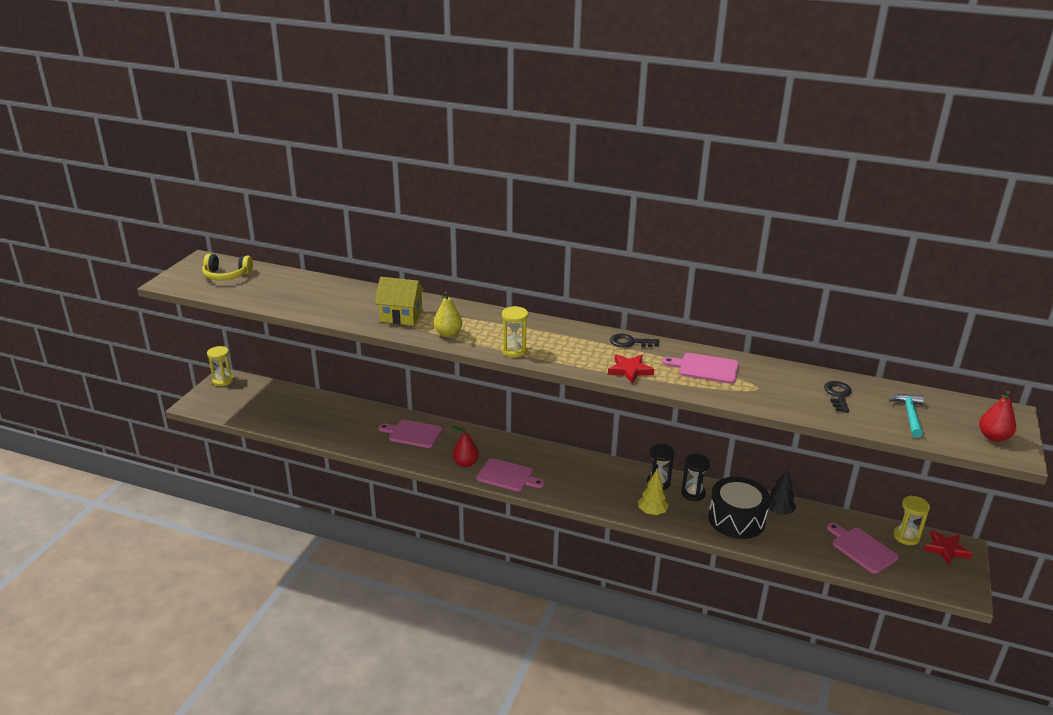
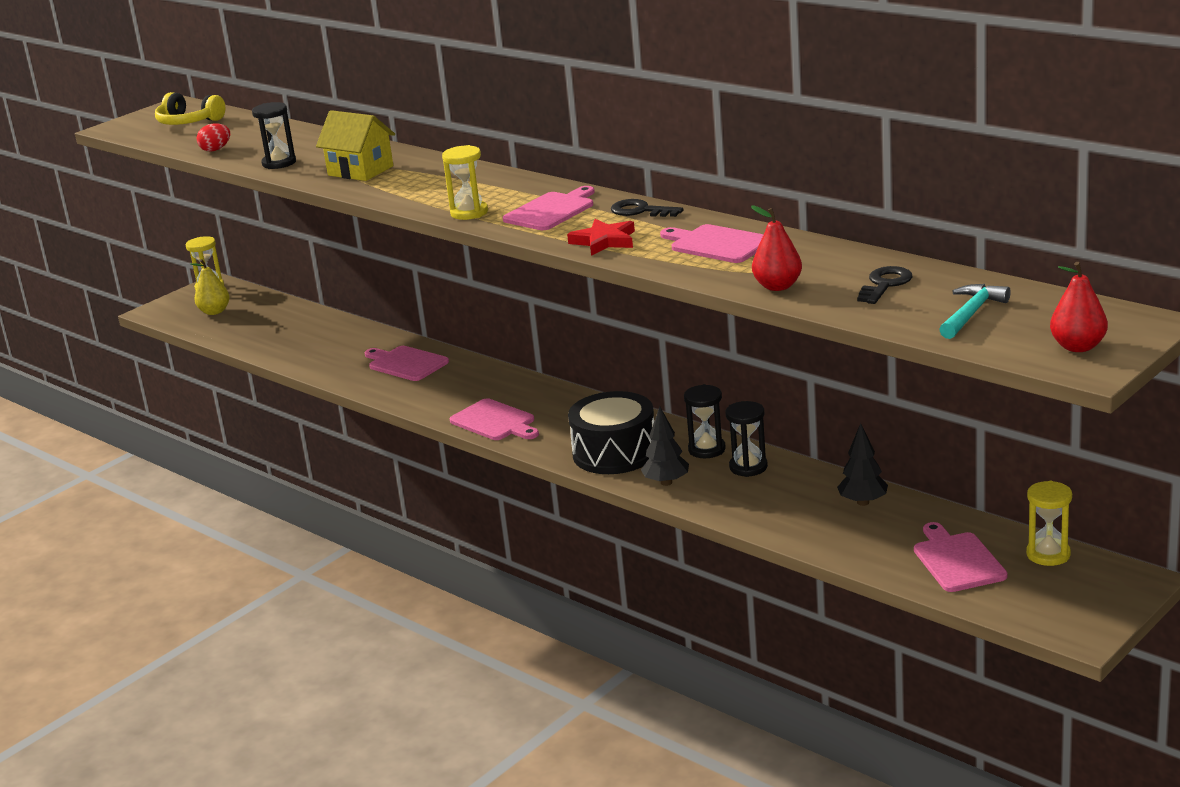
camera: 25 degrees right, 5 degrees down
yellow pear [434,292,462,337] -> yellow pear moved to [190,259,230,315]
red pear [452,426,479,467] -> red pear moved to [751,206,802,291]
yellow tree [638,469,669,515] -> black tree [641,406,689,486]
black drum [708,477,770,539] -> black drum moved to [568,391,654,474]
red star [924,530,972,565] -> none
none -> red egg [197,123,230,152]
none -> black hourglass [252,102,296,169]
none -> pink cutting board [503,186,595,230]

